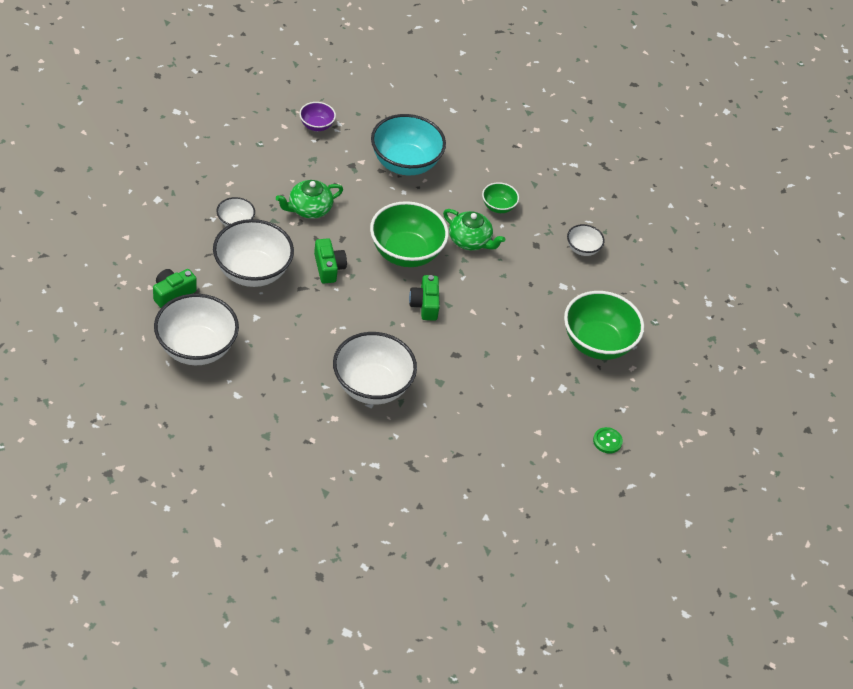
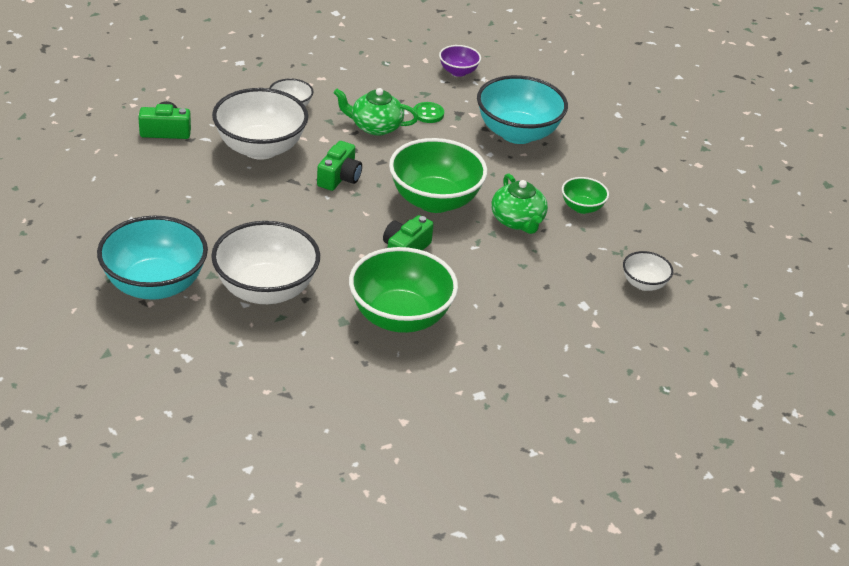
camera: 40 degrees right, 10 degrees down
white bowl [154,294,239,365] -> none
green bowl [564,291,644,360] -> green bowl moved to [349,247,458,333]
green button [593,427,623,454] -> green button moved to [413,102,444,123]
none -> turquoise bowl [97,216,208,300]

